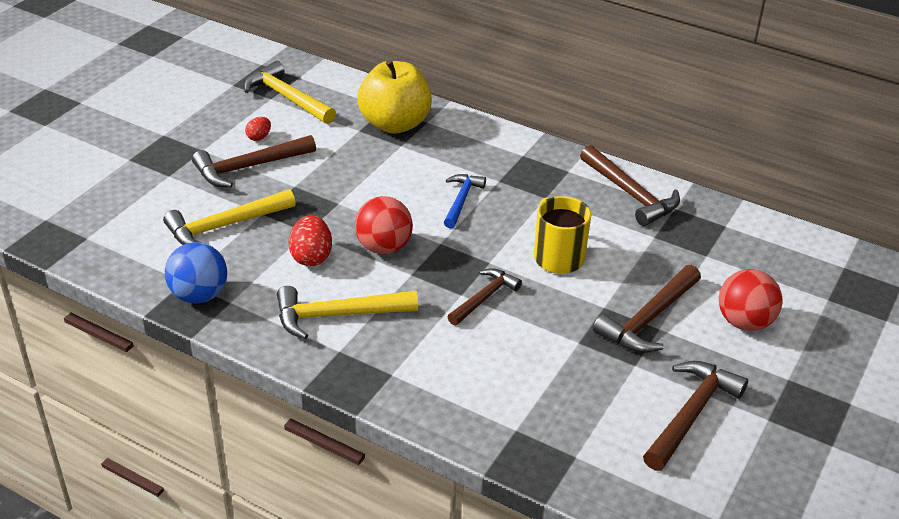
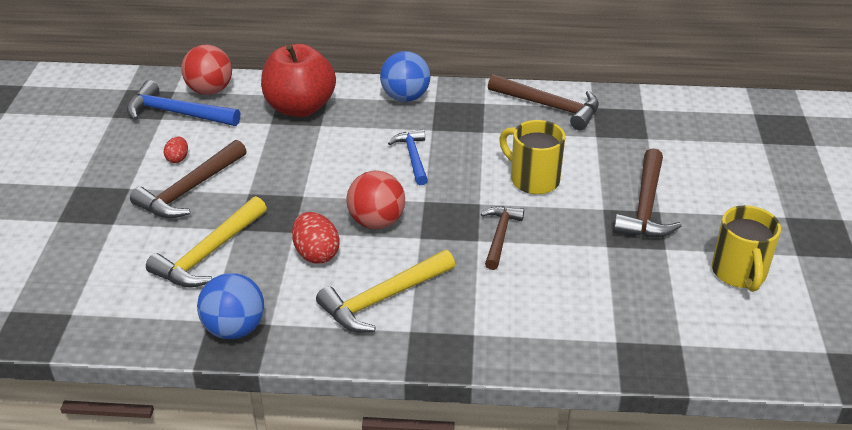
camera: 25 degrees left, 0 degrees up
yellow hammer [244,61,336,124] -> blue hammer [127,80,240,126]
yellow apple [357,60,432,134] -> red apple [261,44,336,117]
brown hammer [643,361,748,471] -> yellow mug [712,205,781,292]
red ball [719,269,783,331] -> red ball moved to [181,45,232,95]
none -> blue ball [380,51,430,102]

